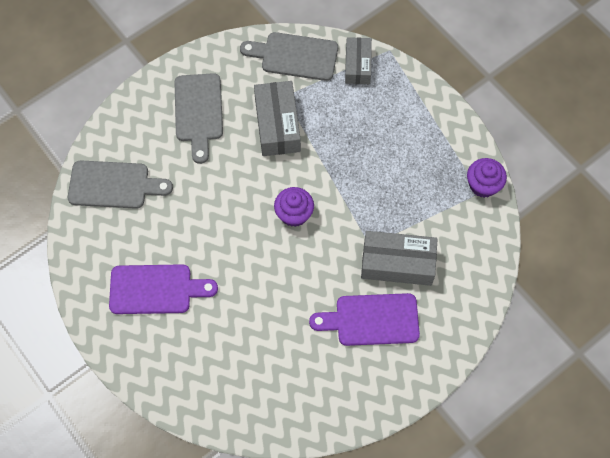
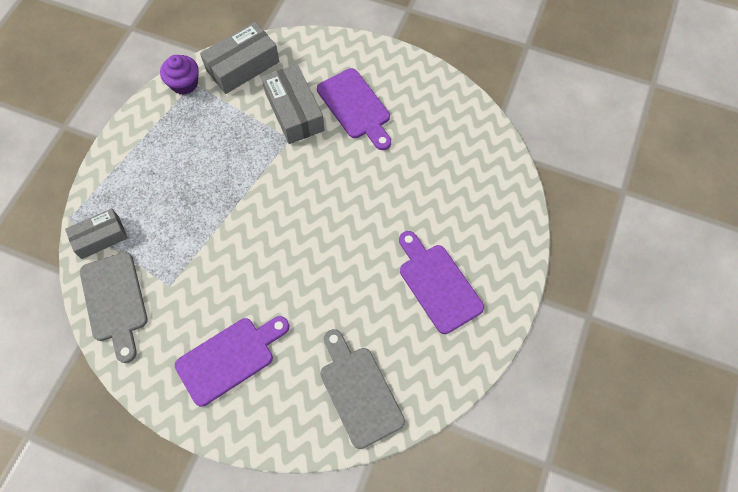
camera: 120 degrees left, 0 degrees up
grey cutting board [175,73,223,164] -> purple cutting board [175,316,289,406]
grey box [254,81,301,156] -> grey box moved to [200,22,279,94]
purple cupcake [274,187,314,227] -> none

